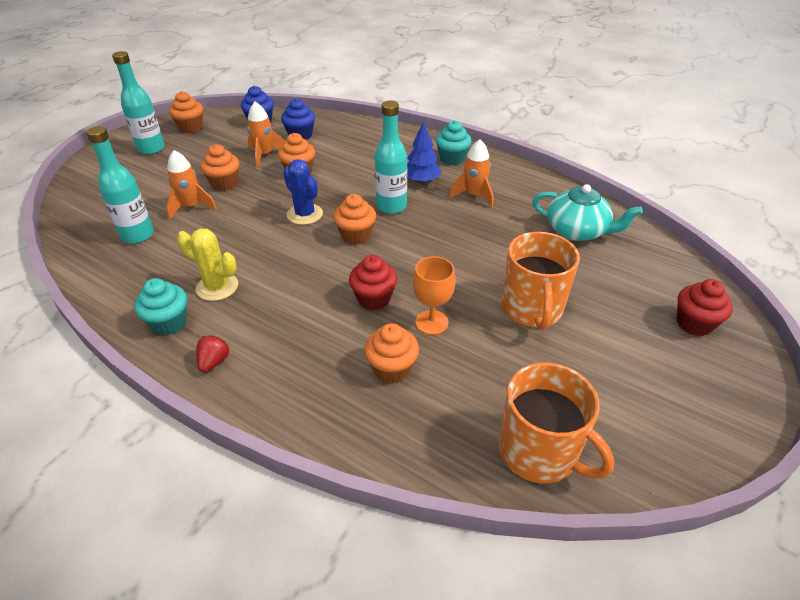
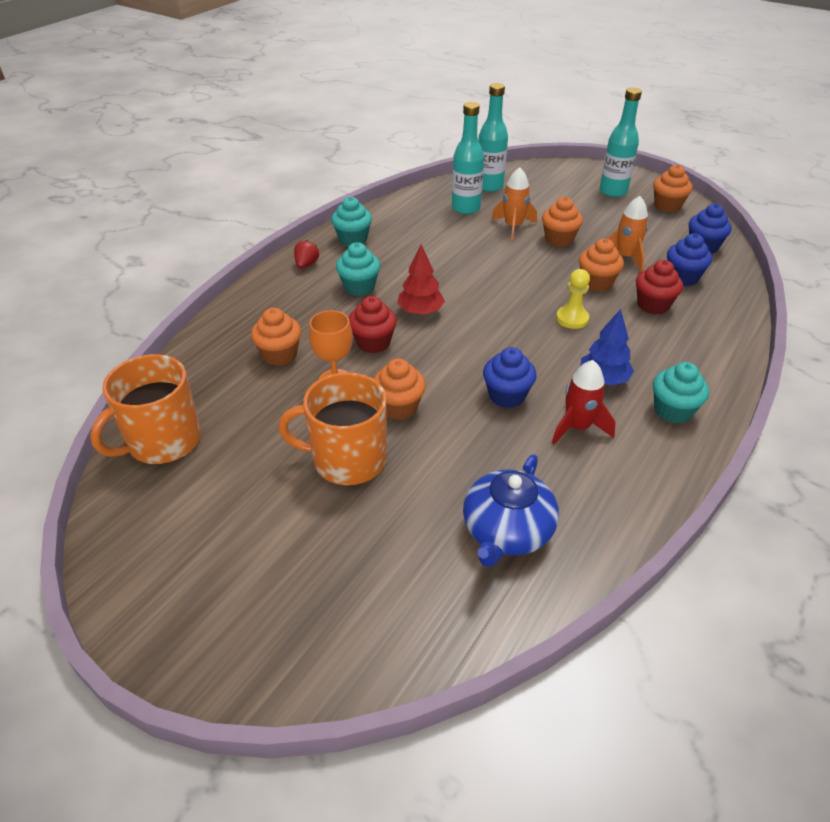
camera: 90 degrees right, 0 degrees up
yellow cactus [177,229,238,301] -> none
red strawberry [196,335,230,372] -> red strawberry turned 90 degrees counterclockwise [294,240,319,269]
blue cactus [283,159,323,225] -> none
orange cupcake [333,194,376,245] -> orange cupcake moved to [373,358,426,420]
turquoise bottle [375,101,407,214] -> turquoise bottle moved to [479,83,508,192]
orange rocket [449,139,493,208] -> red rocket [552,360,616,445]
turquoise teapot [533,184,643,241] -> blue teapot [463,455,559,567]
red cupcake [676,279,733,336] -> red cupcake moved to [636,260,683,315]
none -> turquoise cupcake [336,242,380,296]
none -> red tree [397,244,445,315]
none -> blue cupcake [483,347,537,408]
none -> yellow pawn [556,269,590,329]

